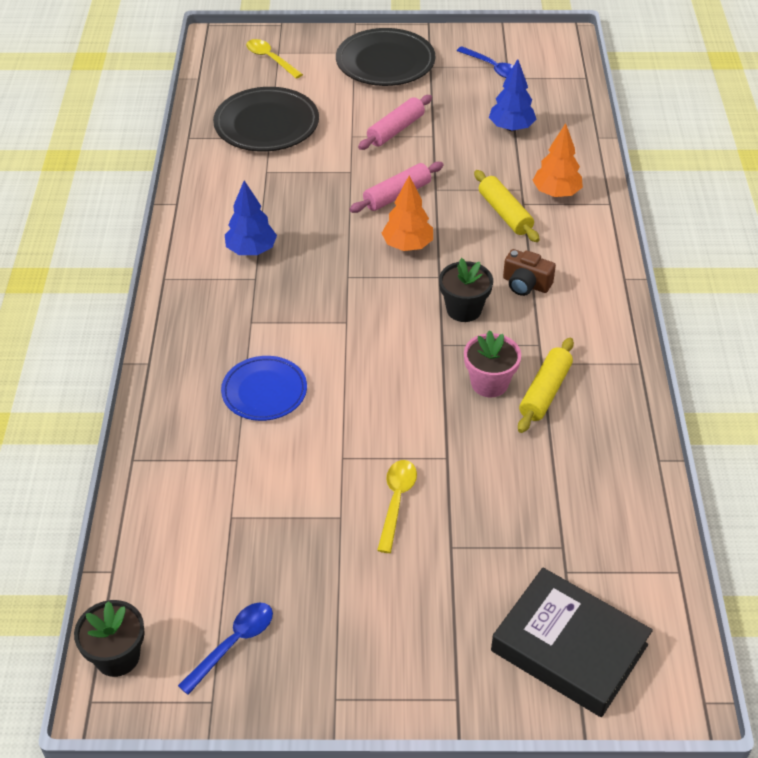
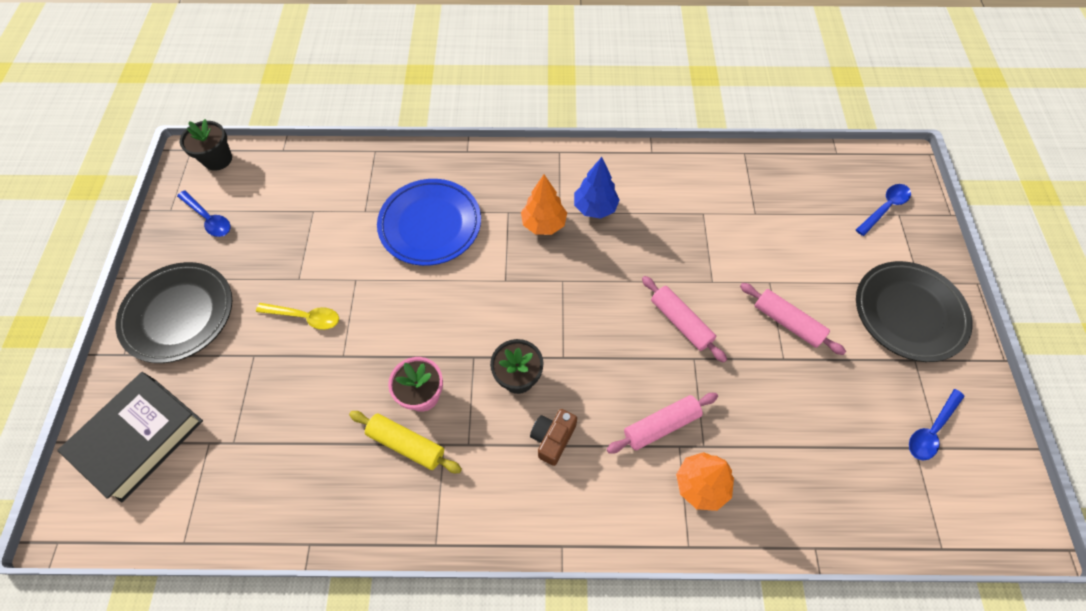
camera: 90 degrees right, 15 degrees up
black plate [213,87,319,152] -> black plate moved to [116,262,232,363]
blue plate [221,356,307,421] -> blue plate [377,179,481,266], size x1.52
yellow spoon [246,39,303,79] -> blue spoon [856,184,911,236]
orange tree [382,176,433,251] -> orange tree moved to [521,174,567,235]
yellow rolling pin [474,170,540,242] -> pink rolling pin [607,393,718,454]
blue tree [489,59,536,131] -> none

